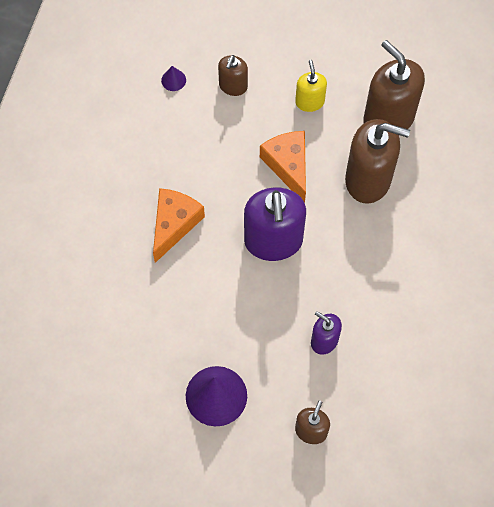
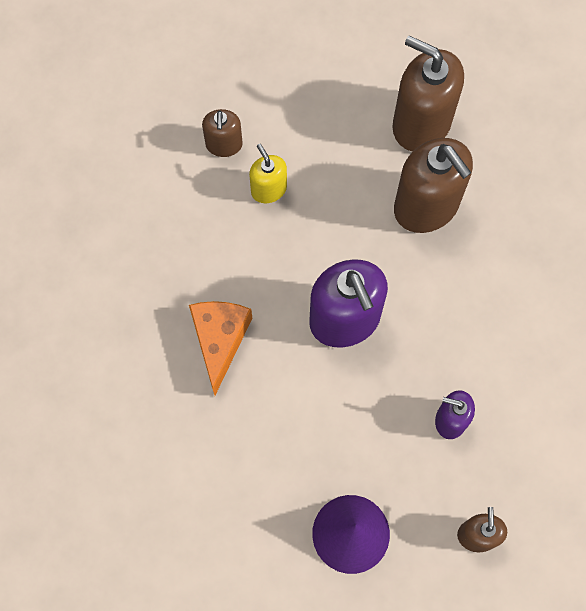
camera: 20 degrees left, 5 degrees up
purple cone [161,66,186,91] -> none
orange cheese [260,131,306,203] -> none
yellow soap dispenser [295,60,327,112] -> yellow soap dispenser moved to [249,144,287,203]
brown soap dispenser [345,119,410,204] -> brown soap dispenser turned 60 degrees clockwise [394,138,473,233]

